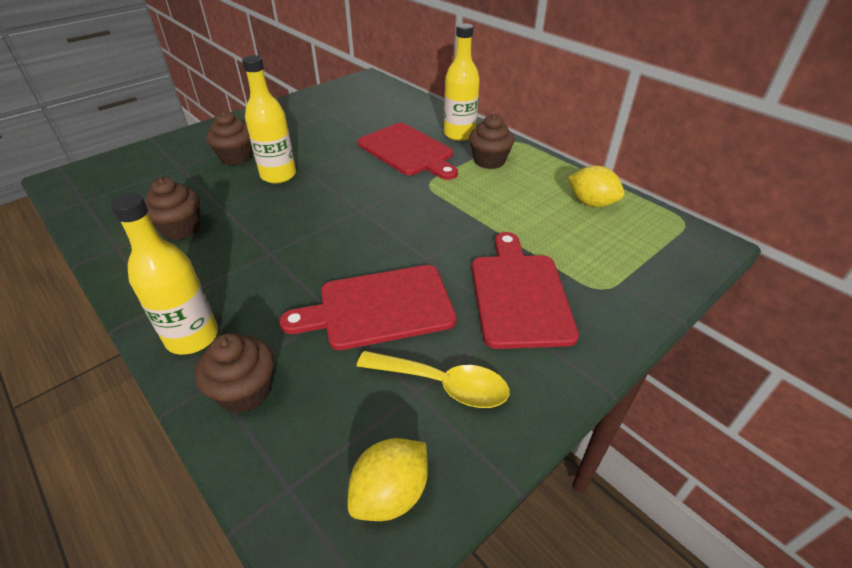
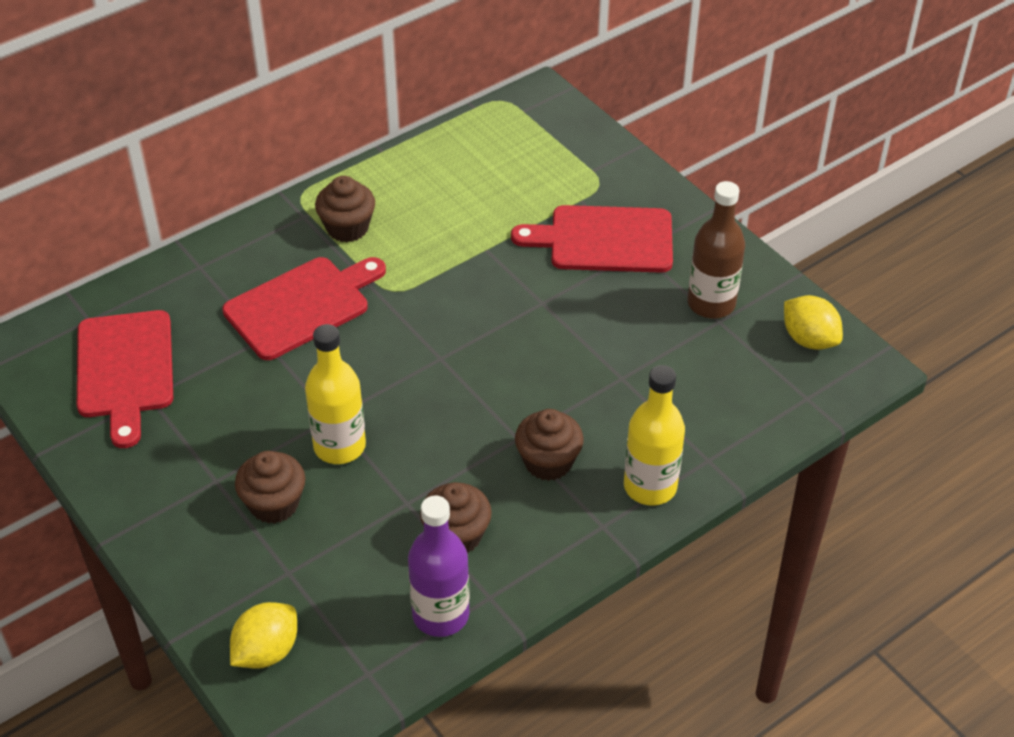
camera: 85 degrees left, 5 degrees up
brown cupcake [195,333,274,413] -> brown cupcake moved to [515,409,584,481]
red cutting board [279,265,457,350] -> red cutting board moved to [77,310,173,448]
yellow spoon [357,351,509,408] -> brown bottle [688,181,745,319]
yellow bottle [444,23,480,141] -> none
yellow lemon [568,166,625,207] -> yellow lemon moved to [230,602,297,669]
none -> purple bottle [408,496,470,637]

